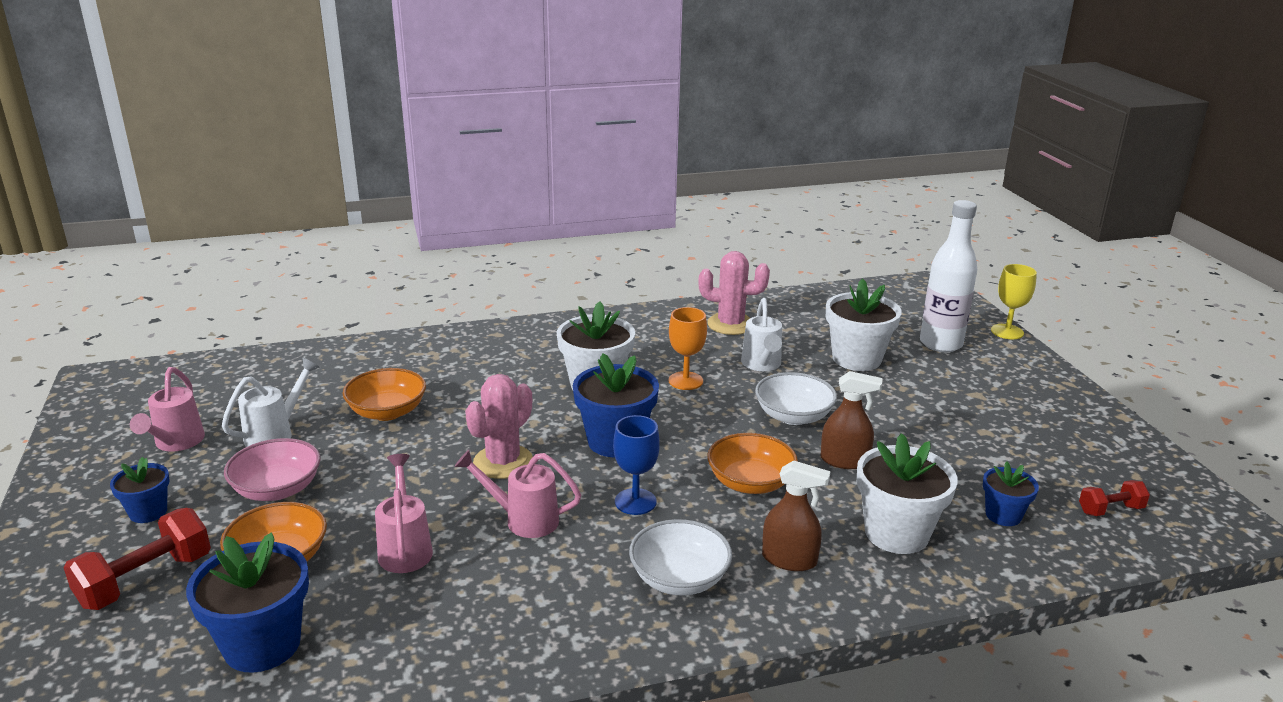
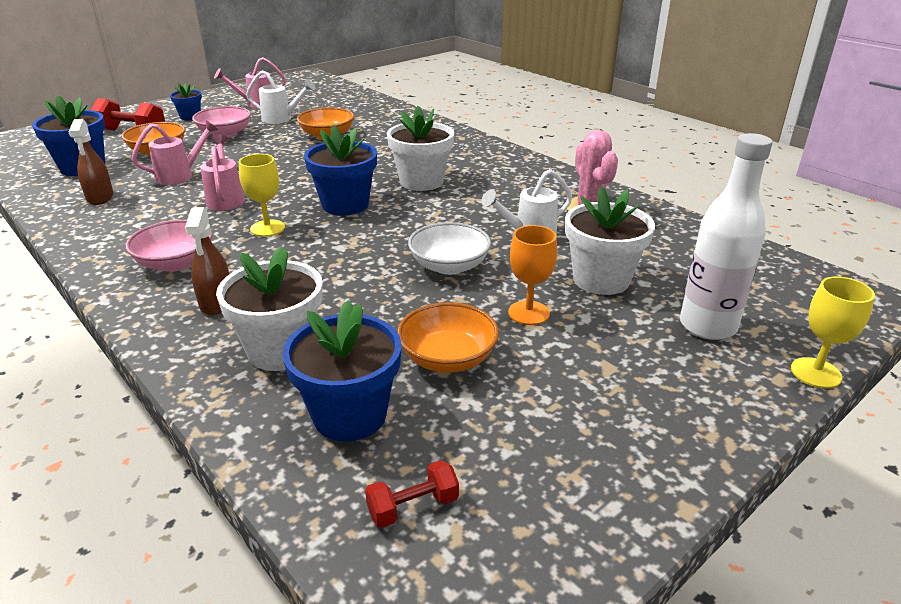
camera: 65 degrees right, 5 degrees up
pink cactus [465,374,533,479] -> none
blue goblet [613,415,660,515] -> yellow goblet [239,154,285,237]
white bowl [629,519,732,596] -> pink bowl [125,220,213,272]
orange goblet [669,307,707,390] -> orange goblet moved to [508,225,557,325]
orange bowl [707,433,798,494] -> orange bowl moved to [397,302,499,373]
brown spray bottle [820,371,882,469] -> brown spray bottle moved to [69,119,114,205]
blue flower pot [983,461,1039,526] -> blue flower pot [282,301,401,442], size x1.78
red dumbbell [1079,480,1150,516] -> red dumbbell turned 75 degrees counterclockwise [365,460,459,528]

